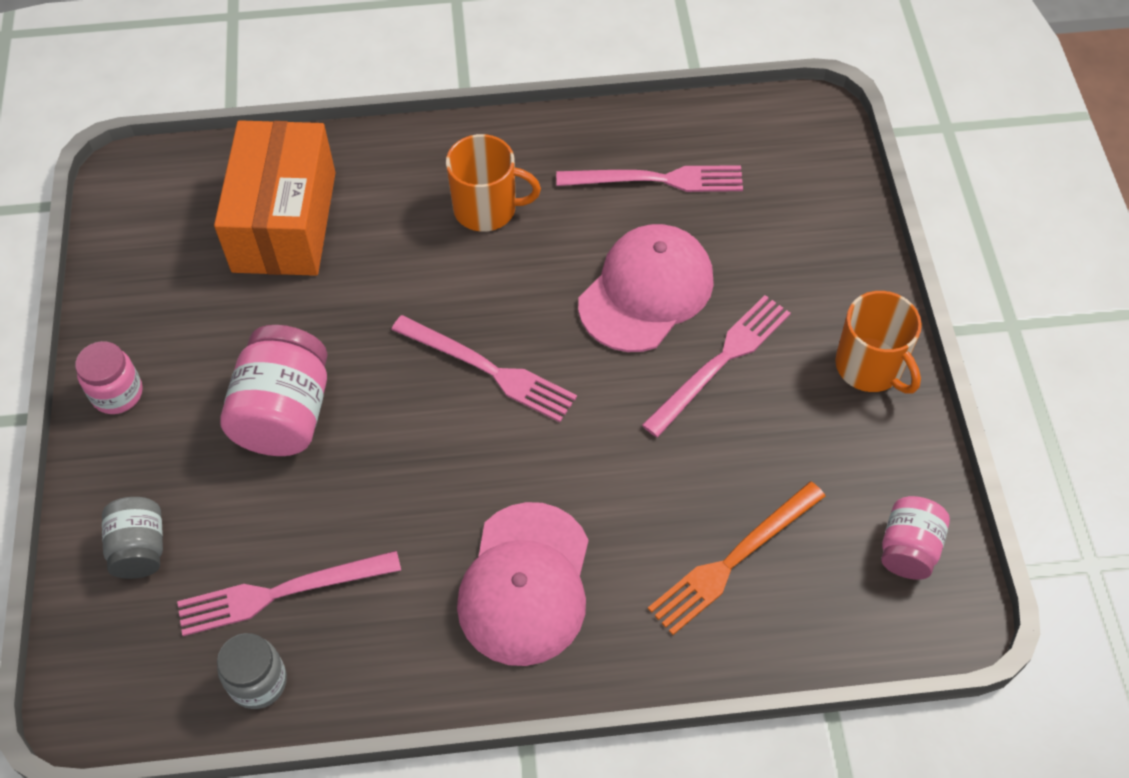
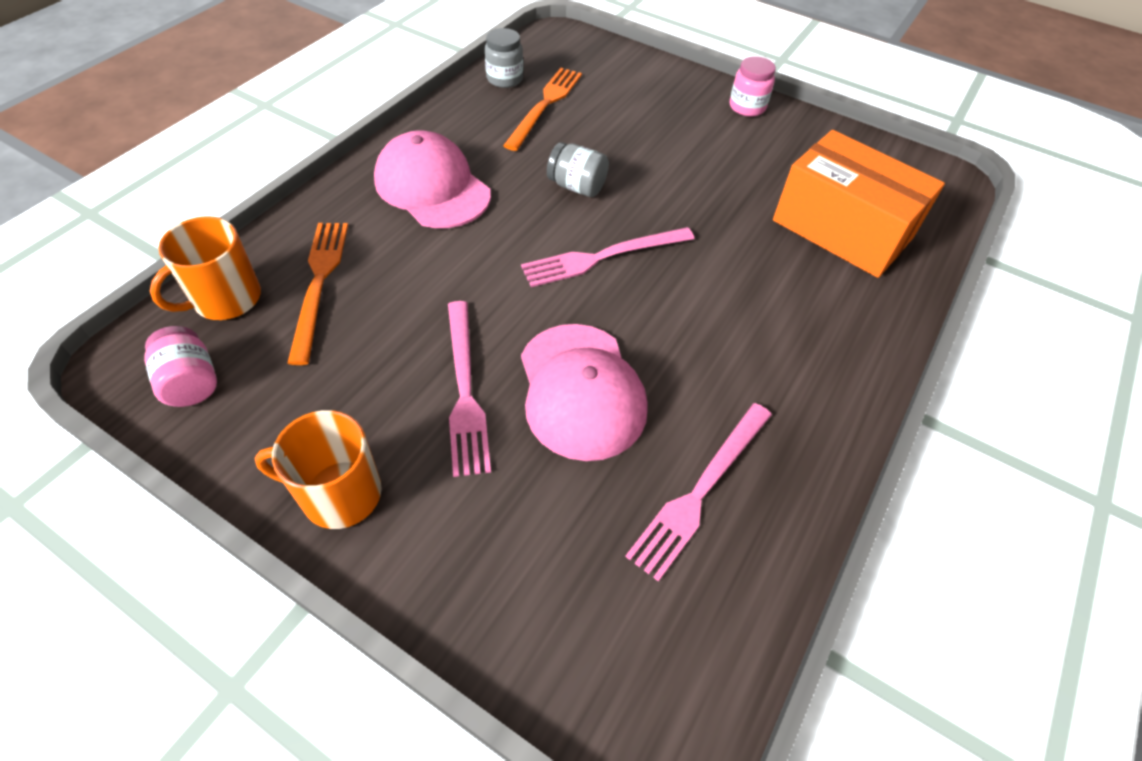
camera: 125 degrees right, 5 degrees down
grey jar [102,497,163,579] -> grey jar moved to [547,142,609,197]
pink fork [177,550,401,636] -> orange fork [503,68,582,151]
pink jar [221,325,328,456] -> none
orange mug [446,134,541,232] -> orange mug moved to [150,216,261,320]

